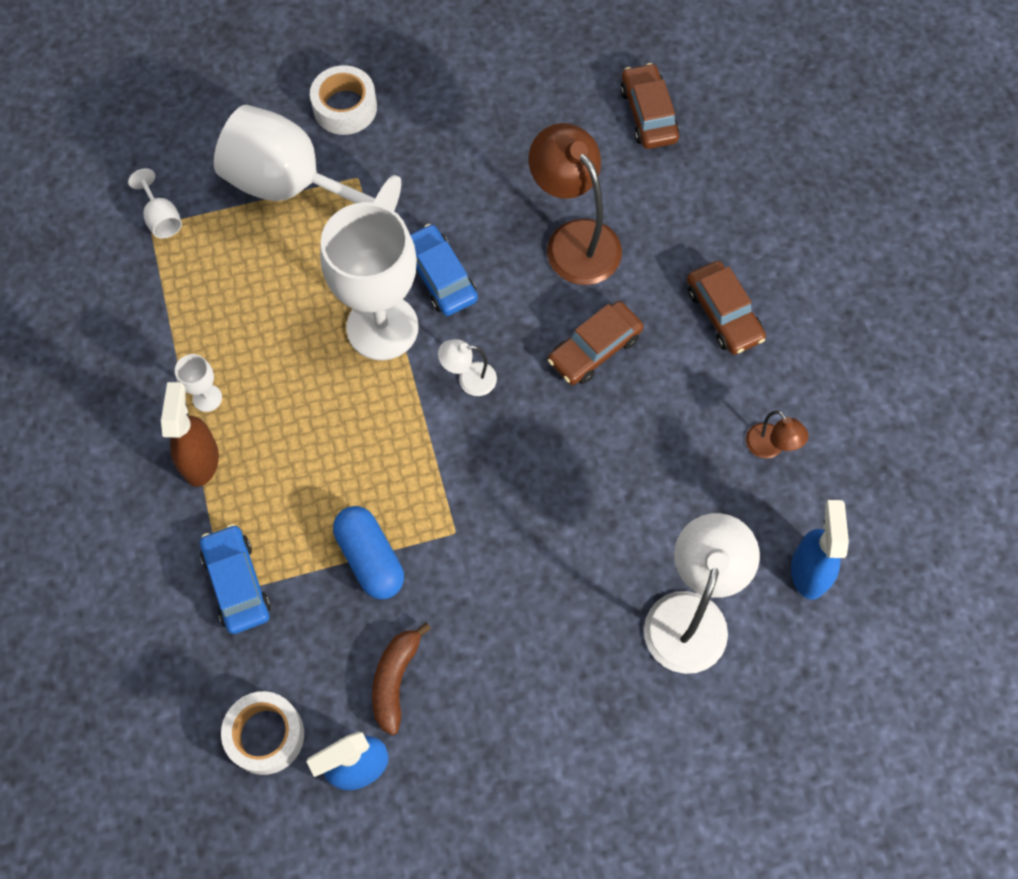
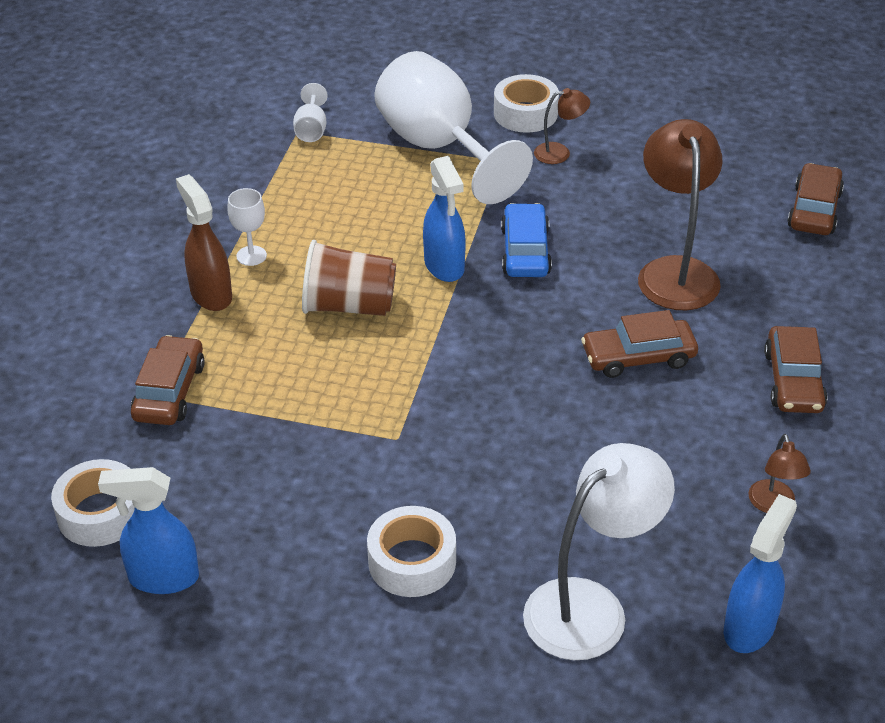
camera: 30 degrees right, 25 degrees down
brown spray bottle [161,382,219,487] -> brown spray bottle turned 60 degrees counterclockwise [176,174,232,311]
blue car [200,524,271,634] -> brown car [131,335,205,425]
white goblet [320,202,419,360] -> blue spray bottle [423,156,466,282]
blue capsule [333,506,404,599] -> none
brown banana [372,623,431,736] -> none
white lamp [438,339,497,396] -> none
none -> brown cup [302,240,396,316]
none -> white tape [367,506,456,597]
none -> brown lamp [534,88,590,164]

